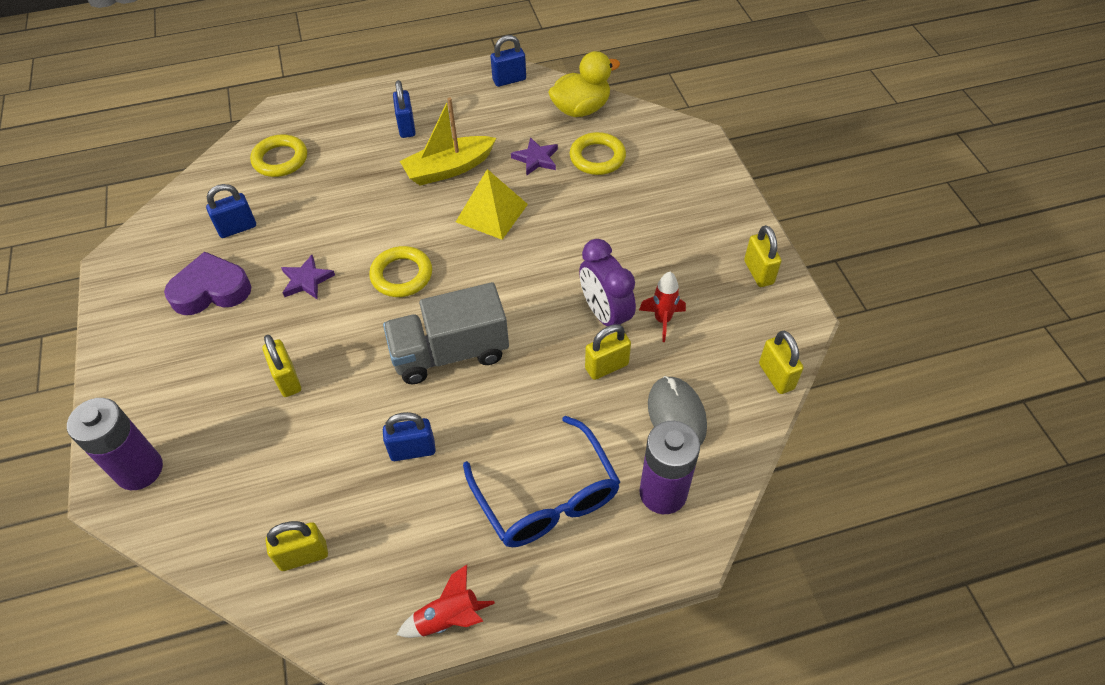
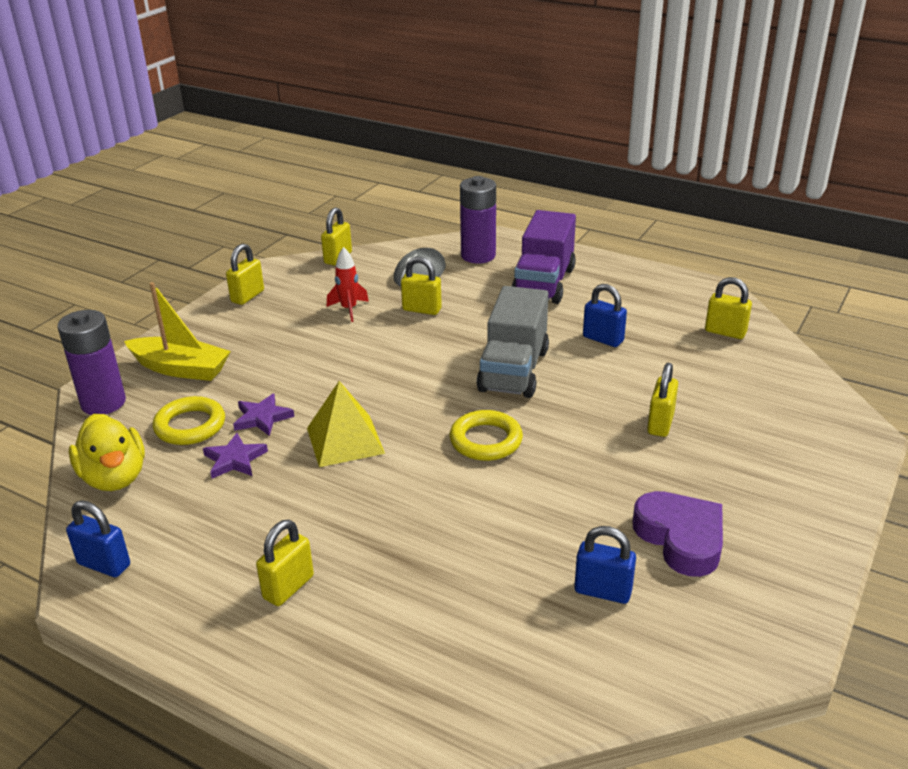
camera: 135 degrees left, 20 degrees down
purple battery [67,398,163,490] -> purple battery moved to [58,310,126,415]
purple heart [164,251,251,315] -> purple heart turned 150 degrees counterclockwise [633,491,723,577]
yellow ring [250,134,307,177] -> none
purple star [281,255,335,300] -> purple star moved to [233,393,295,436]
grey truck [383,282,509,384] -> grey truck turned 75 degrees clockwise [477,286,549,398]
blue padlock [393,80,416,138] -> yellow padlock [256,520,314,606]
red rocket [397,565,495,638] -> none
yellow boat [400,97,496,186] -> yellow boat moved to [124,282,231,381]
blue glasses [463,416,620,547] -> purple truck [512,210,576,304]
yellow duck [548,51,620,117] -> yellow duck turned 135 degrees counterclockwise [69,414,145,491]
purple clock [579,239,636,326] -> none

